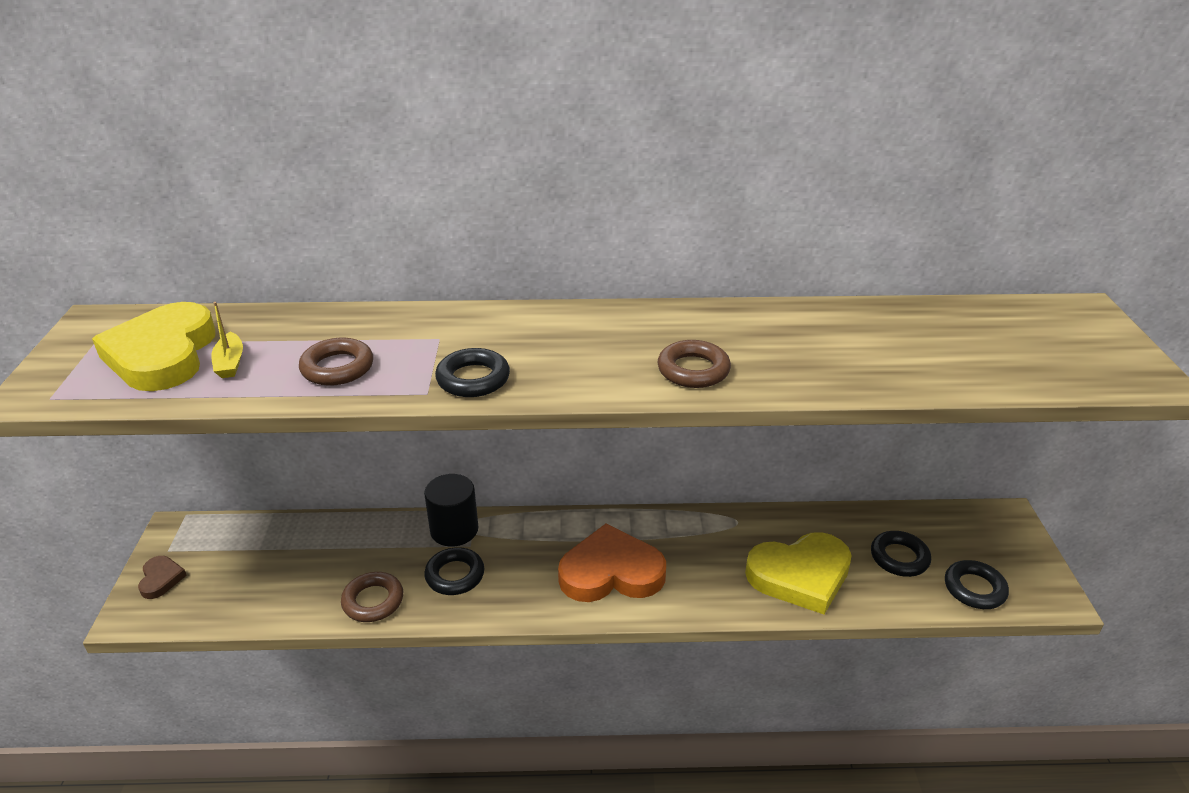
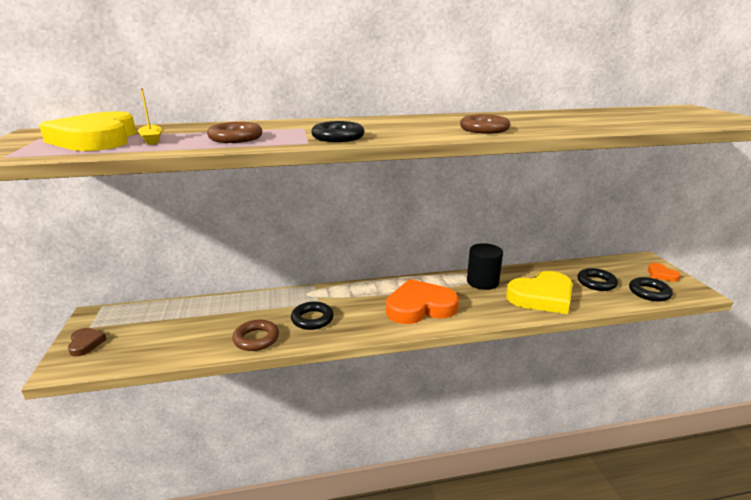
camera: 10 degrees left, 10 degrees down
black cylinder [424,474,478,547] -> black cylinder moved to [467,243,503,290]
none -> orange heart [648,263,680,282]

